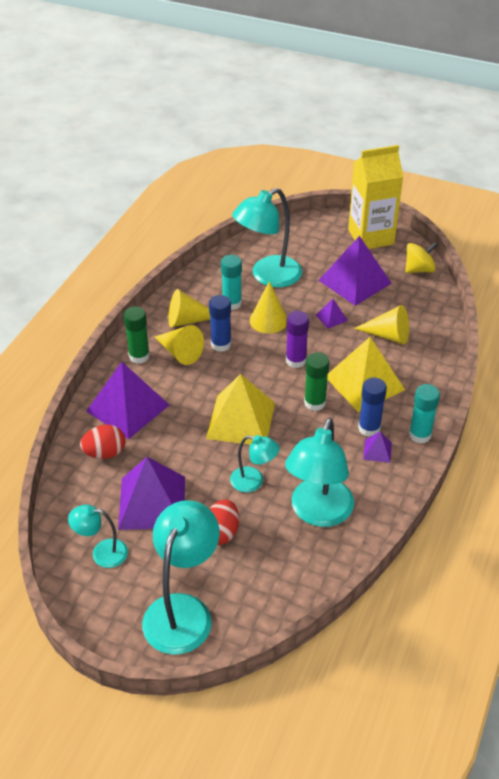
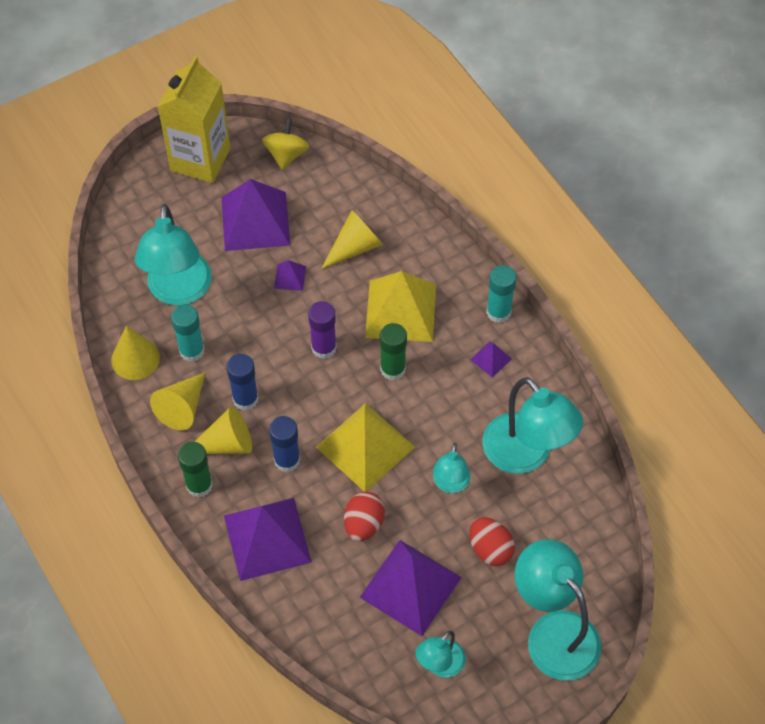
camera: 55 degrees left, 15 degrees up
red egg [80,425,126,459] -> red egg moved to [344,492,385,541]
turquoise lamp [230,435,279,492] -> turquoise lamp turned 135 degrees clockwise [433,443,470,493]
yellow cone [249,281,287,334] -> yellow cone moved to [111,326,160,380]
blue glue stick [358,377,387,437] -> blue glue stick moved to [269,416,300,472]

